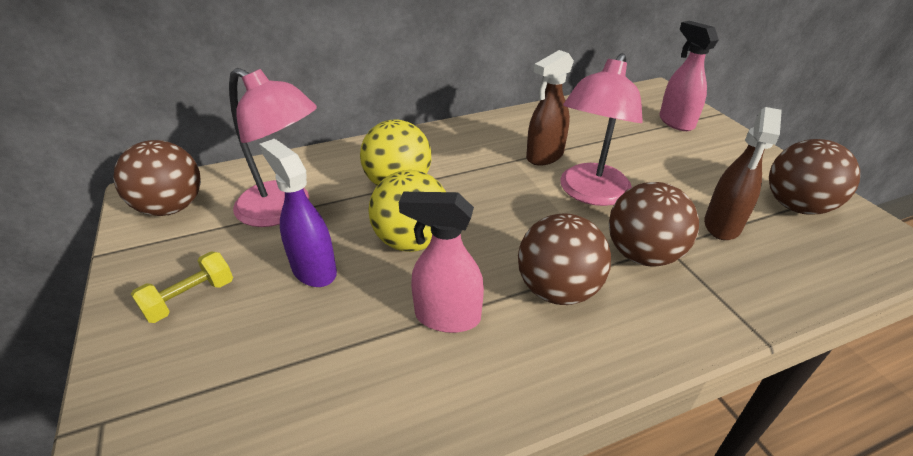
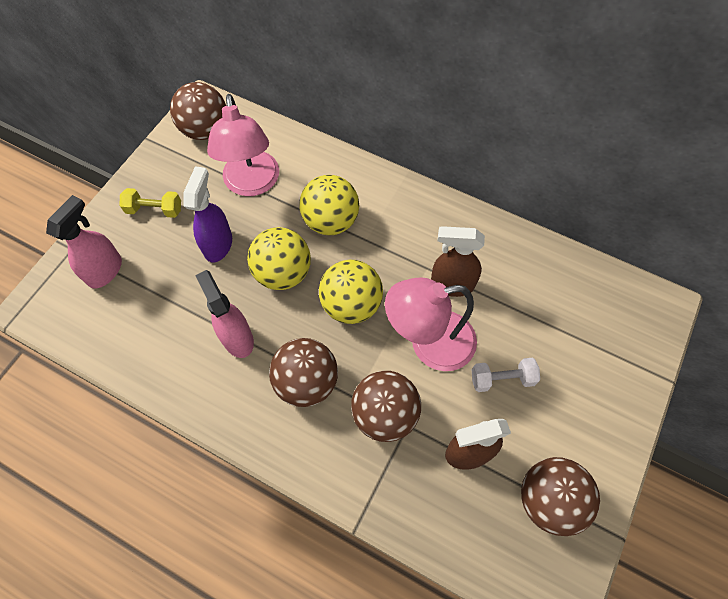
camera: 50 degrees right, 25 degrees up
pink spray bottle [659,21,719,131] -> pink spray bottle moved to [46,195,122,289]
none -> yellow ball [319,260,383,324]
none -> white dumbbell [472,358,540,392]

